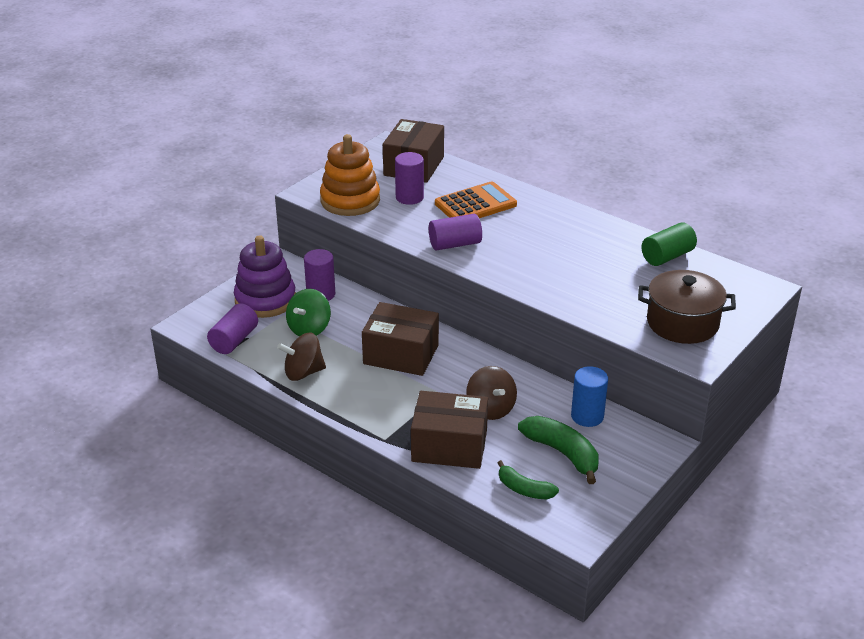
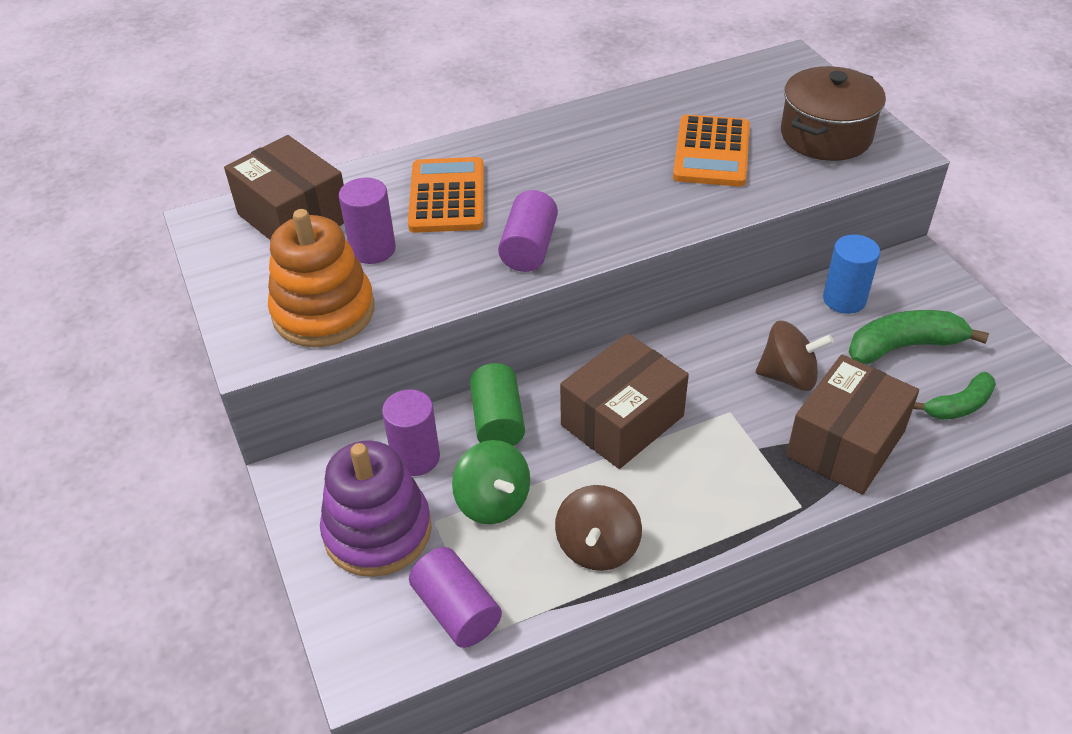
camera: 60 degrees left, 10 degrees up
green cylinder [641,222,697,266] -> green cylinder moved to [470,363,525,446]
none -> orange calculator [673,115,750,187]

